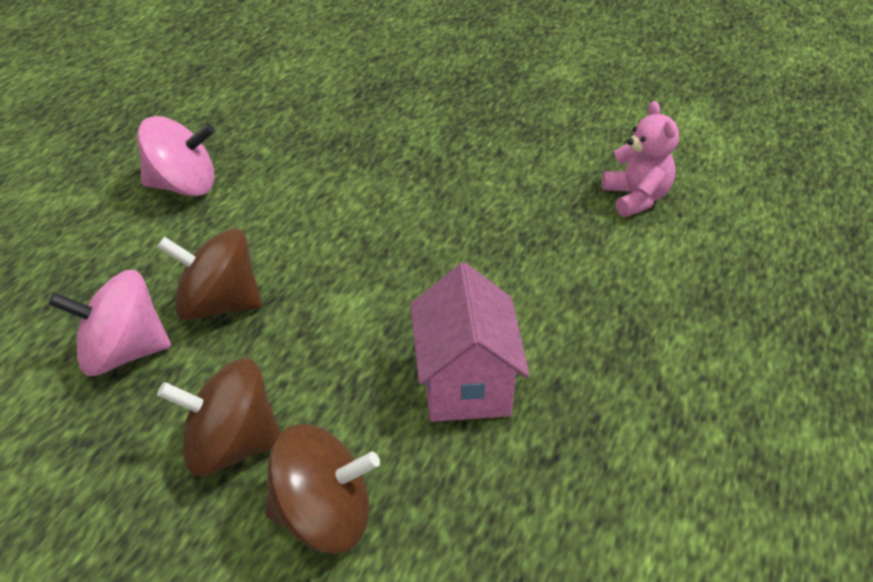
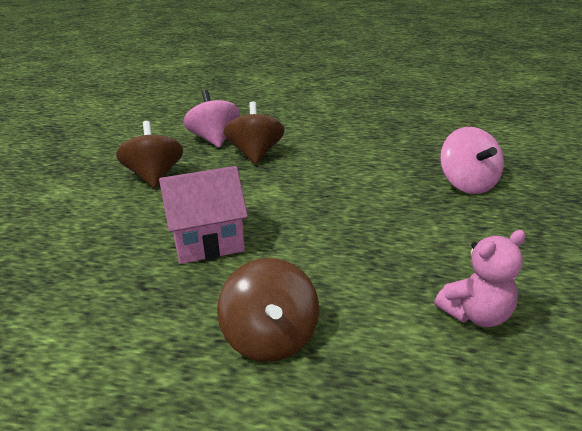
camera: 80 degrees right, 10 degrees down
pink spinning top [137,116,215,196] -> pink spinning top moved to [440,127,504,194]
brown spinning top [265,424,380,554] -> brown spinning top moved to [217,258,319,362]

